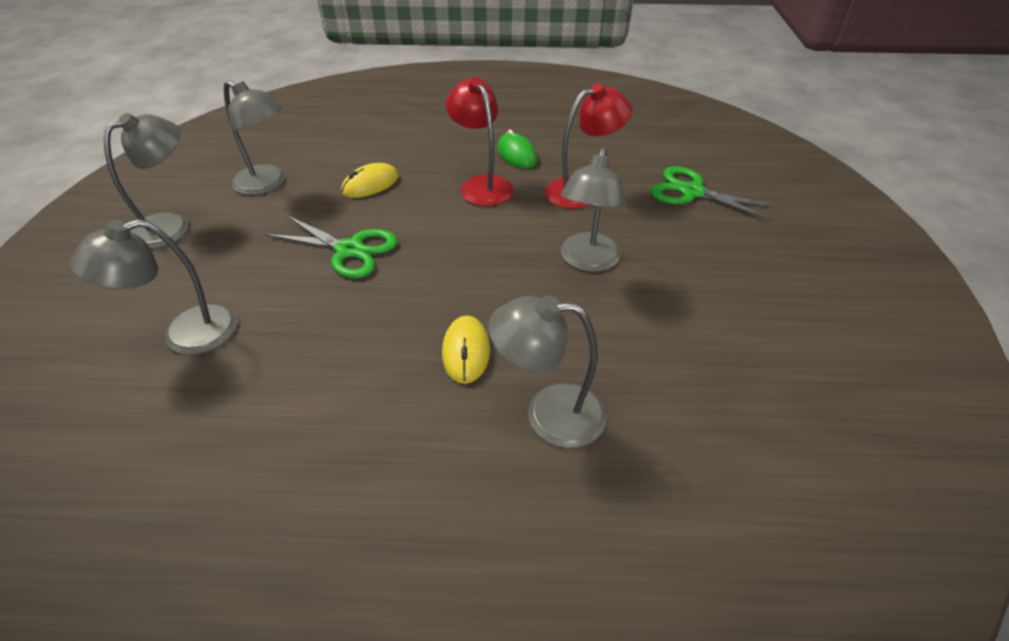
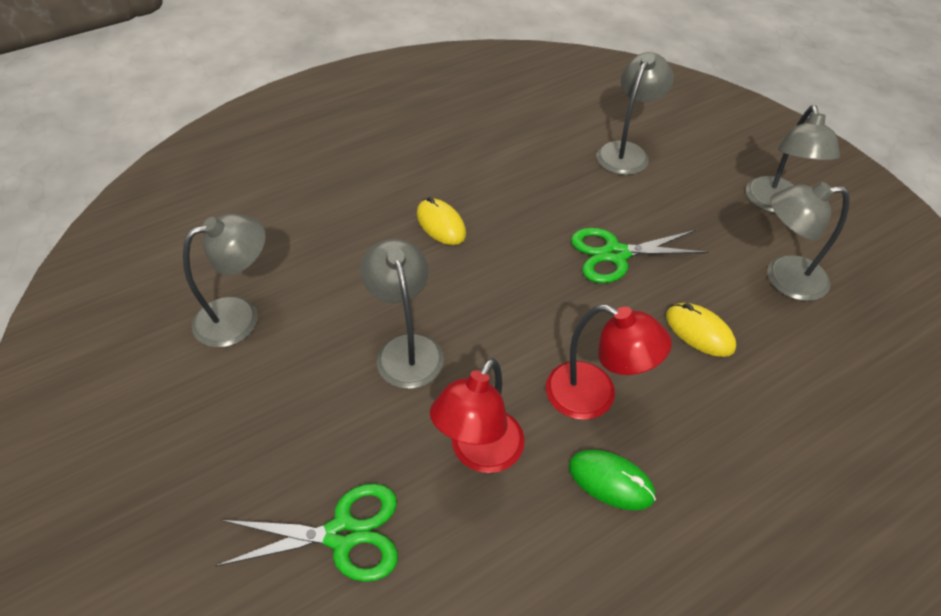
camera: 145 degrees right, 5 degrees up
yellow mouse [341,163,399,198] -> yellow mouse turned 60 degrees counterclockwise [666,303,736,357]
grey lamp [489,295,607,448] -> grey lamp moved to [183,214,266,348]

